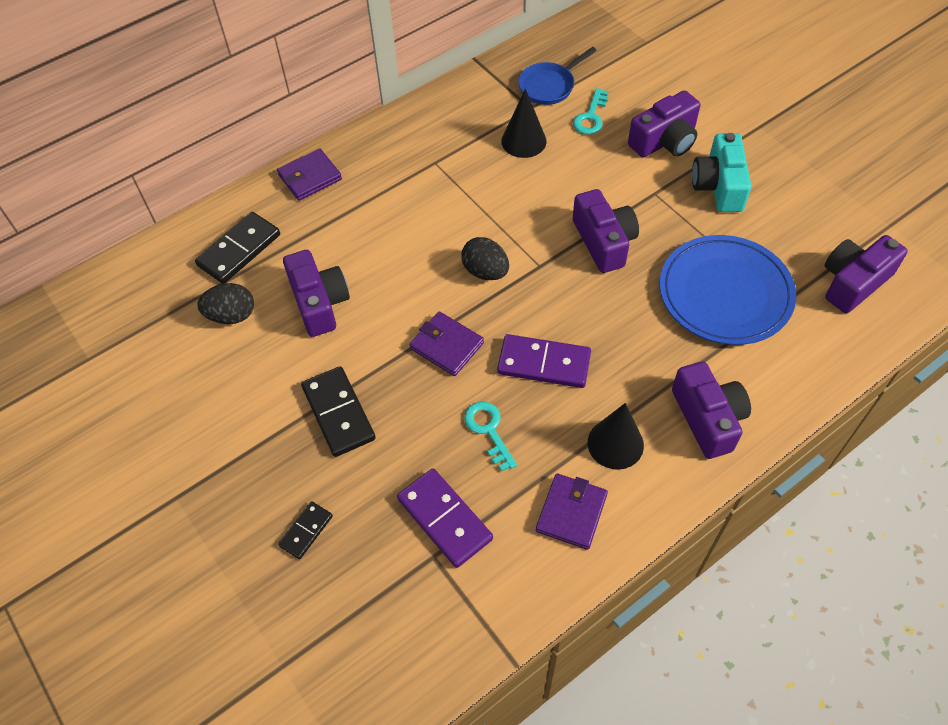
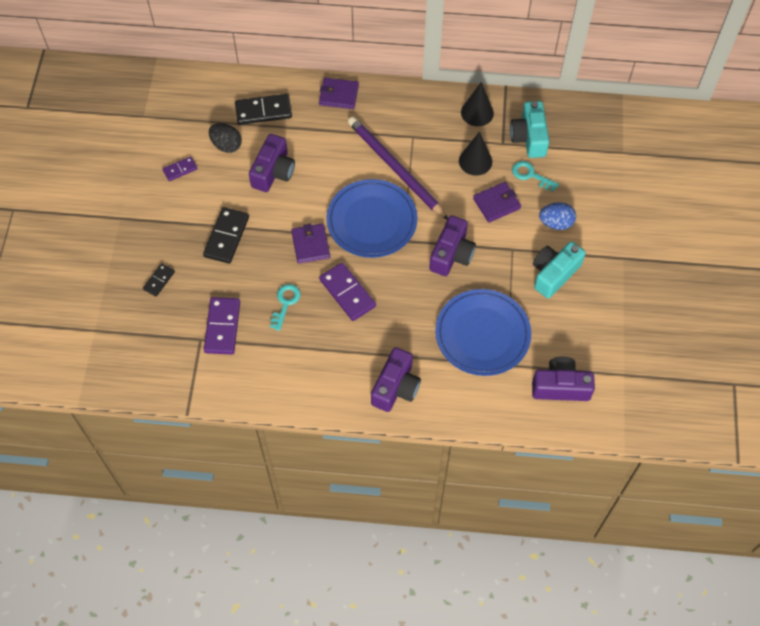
camera: 40 degrees right, 5 degrees up
black domino [278,501,333,559] -> black domino turned 45 degrees counterclockwise [143,263,175,296]
black egg [461,237,509,280] -> blue plate [326,179,418,258]
blue pan [518,47,597,105] -> turquoise camera [510,101,549,158]
purple wallet [536,474,608,550] -> purple wallet moved to [473,182,521,223]
turquoise key [573,88,608,135] -> turquoise key turned 60 degrees clockwise [512,161,559,192]
black cone [588,403,644,470] -> black cone moved to [461,82,494,126]
purple camera [628,90,700,157] -> blue egg [539,202,576,230]
none -> purple domino [163,156,197,181]
none -> purple pencil [348,116,448,220]

